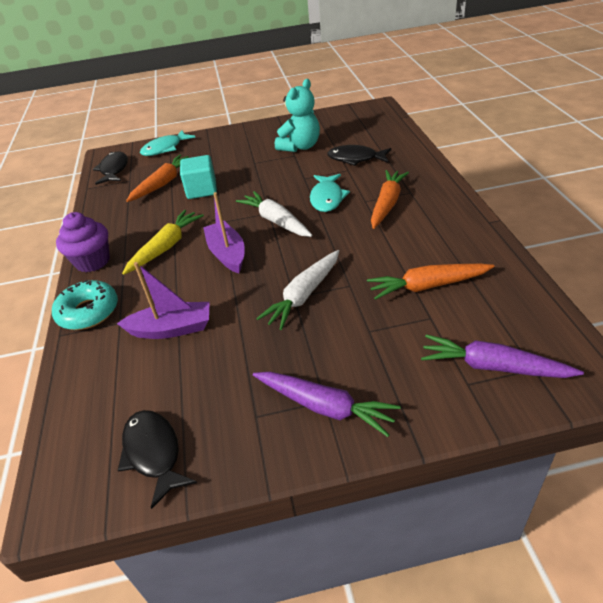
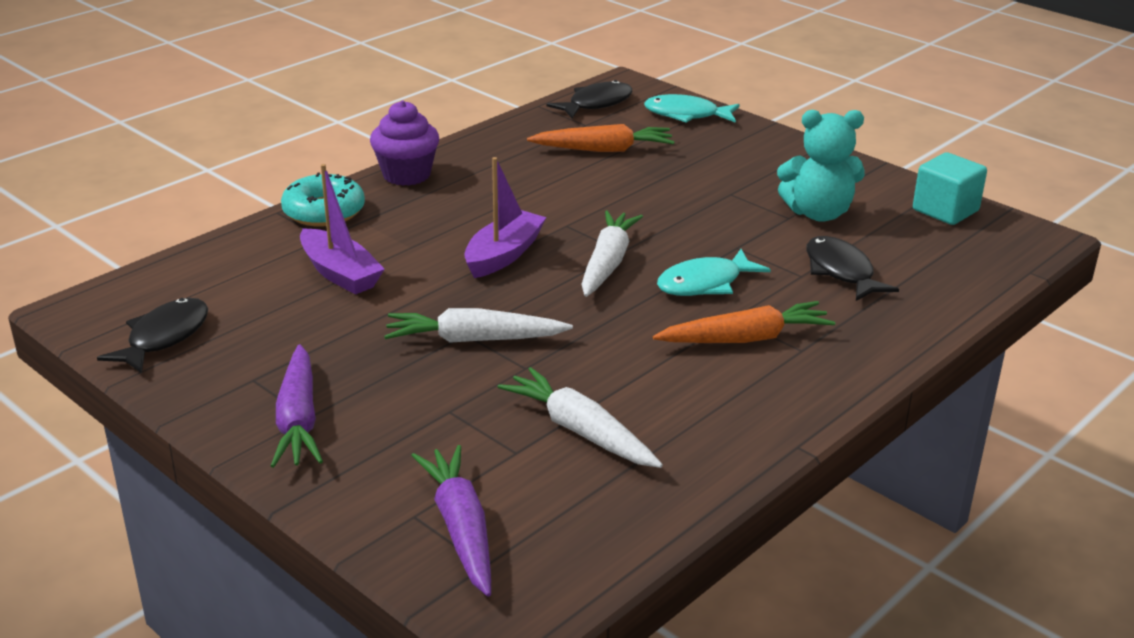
camera: 50 degrees right, 10 degrees down
yellow carrot [122,210,204,275] -> none
turquoise cube [180,155,217,199] -> turquoise cube moved to [913,152,987,225]
orange carrot [367,264,494,300] -> white carrot [498,367,663,468]

